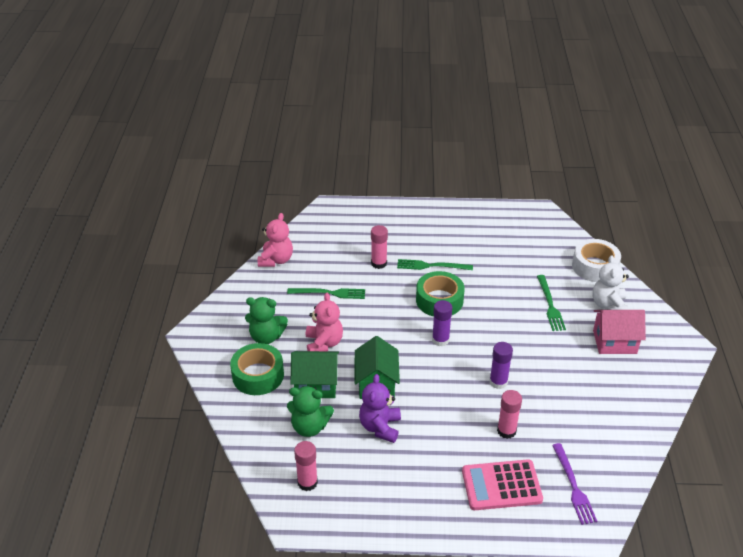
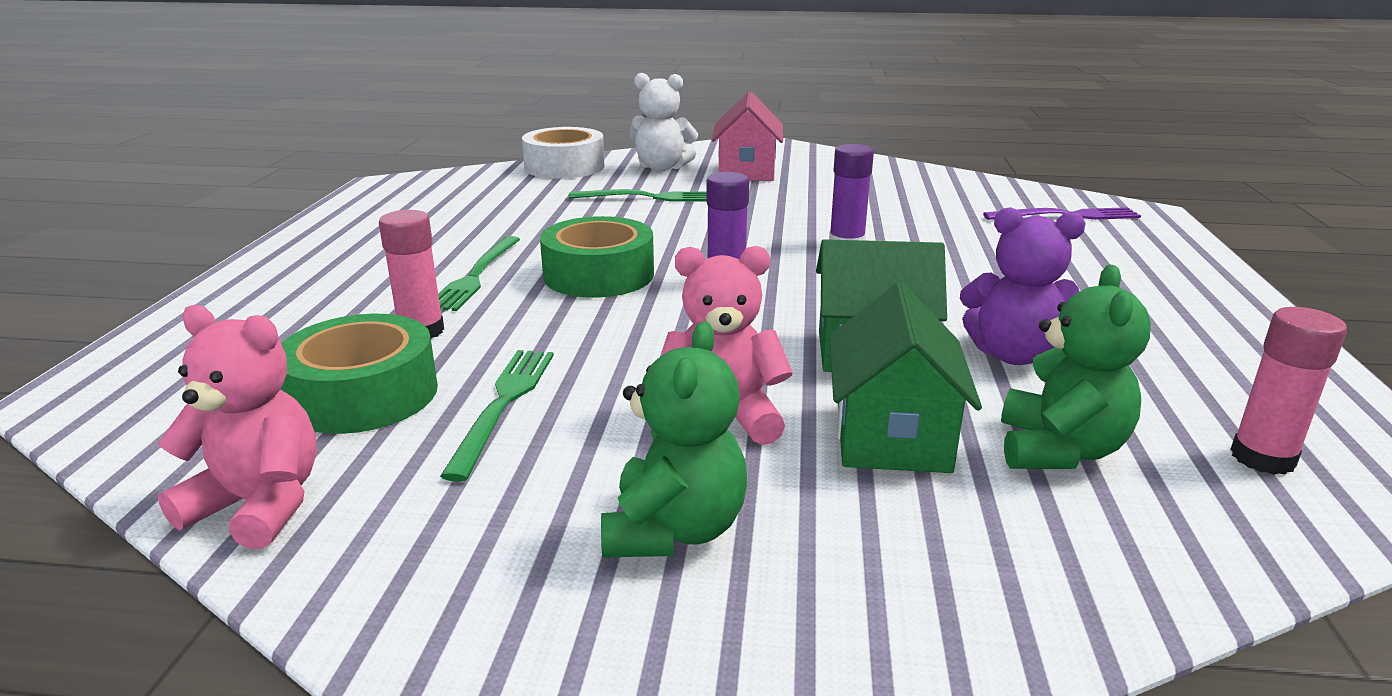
camera: 85 degrees left, 15 degrees down
green tape [230,343,284,395] -> green tape moved to [280,314,438,434]
pink calculator [462,459,543,510] -> none
pink glue stick [497,390,522,439] -> none

